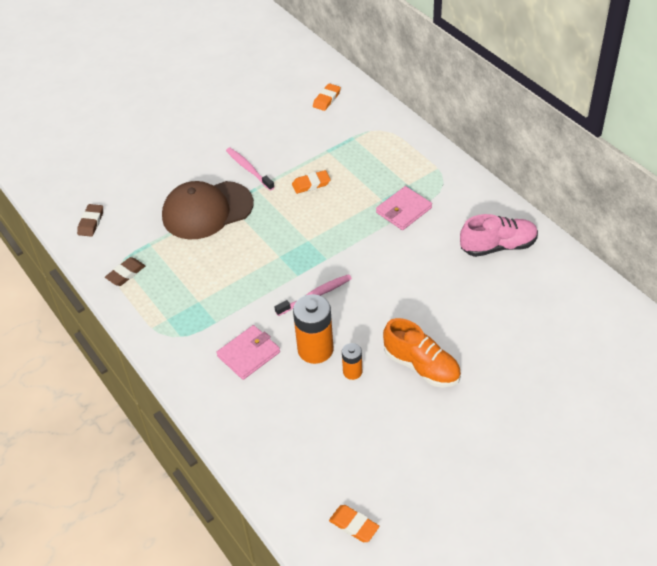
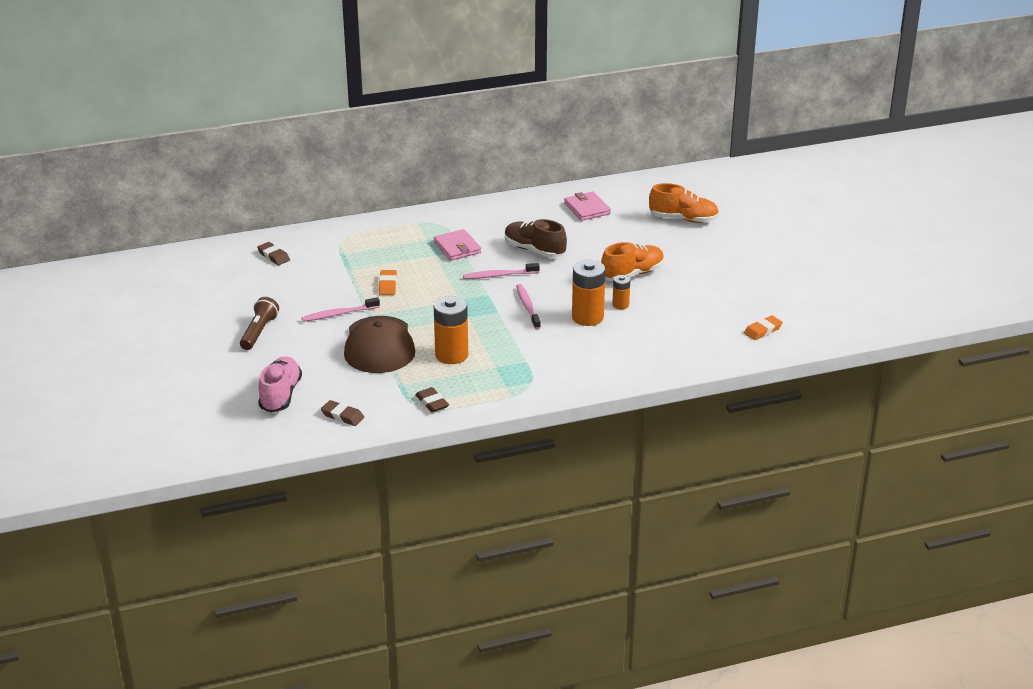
camera: 75 degrees left, 15 degrees down
pink wallet [216,325,280,380] -> pink wallet moved to [564,191,611,221]
orange eraser [313,83,341,111] -> brown eraser [257,242,290,265]
pink shoe [460,214,538,257] -> pink shoe moved to [258,357,302,413]
none -> brown flashlight [240,297,279,350]
none -> orange battery [434,296,468,364]
none -> pink toothbrush [463,263,540,279]
none -> brown shoe [505,219,567,258]
none -> orange shoe [649,183,719,223]

